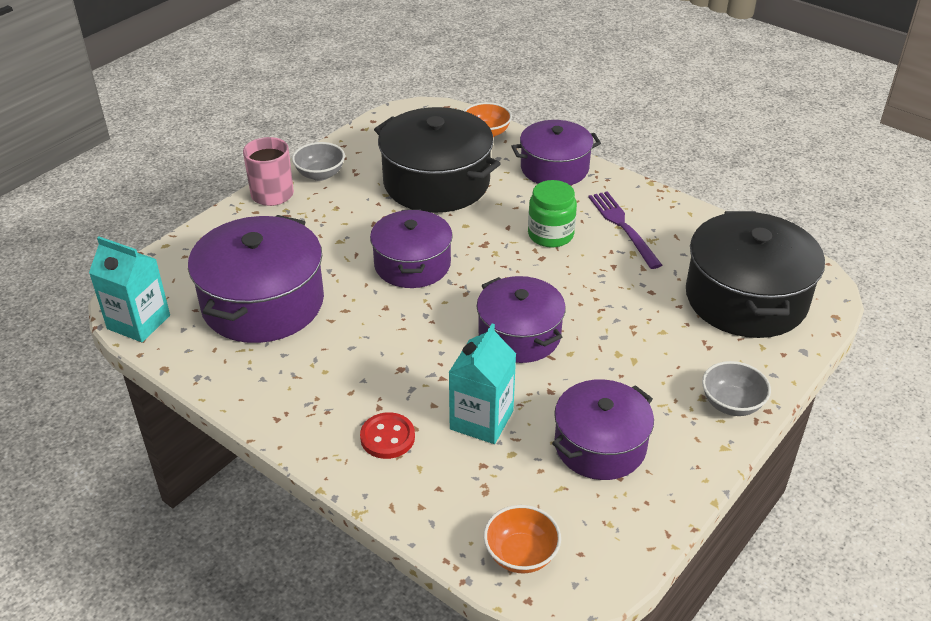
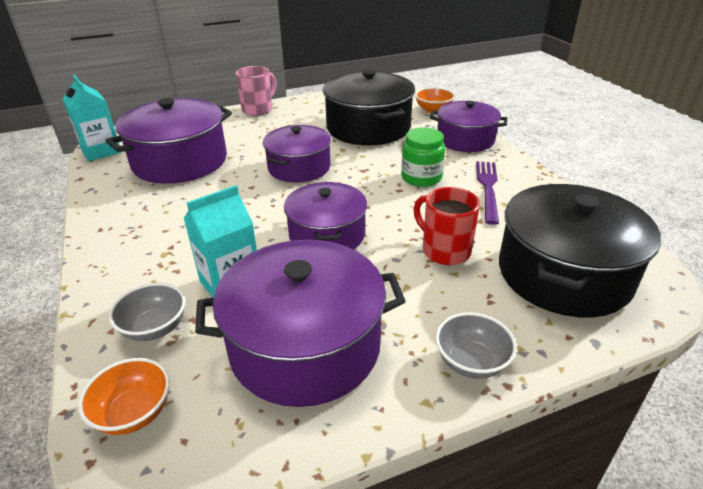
camera: 30 degrees right, 5 degrees down
grey bowl [292,142,345,181] -> grey bowl moved to [109,283,186,341]
red button [360,412,415,459] -> none
purple pot [552,379,654,480] -> purple pot [195,240,406,407], size x1.53
none -> red mug [413,187,480,265]

